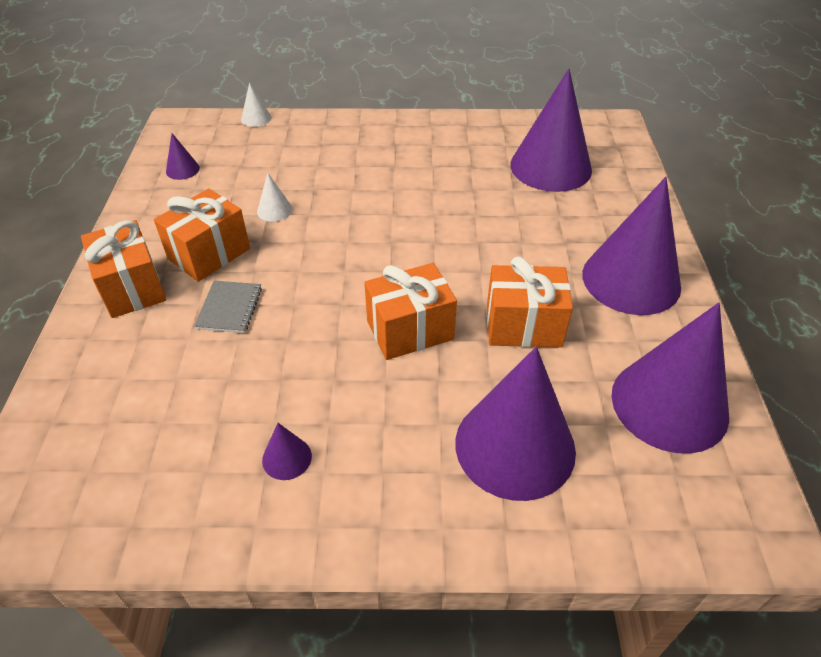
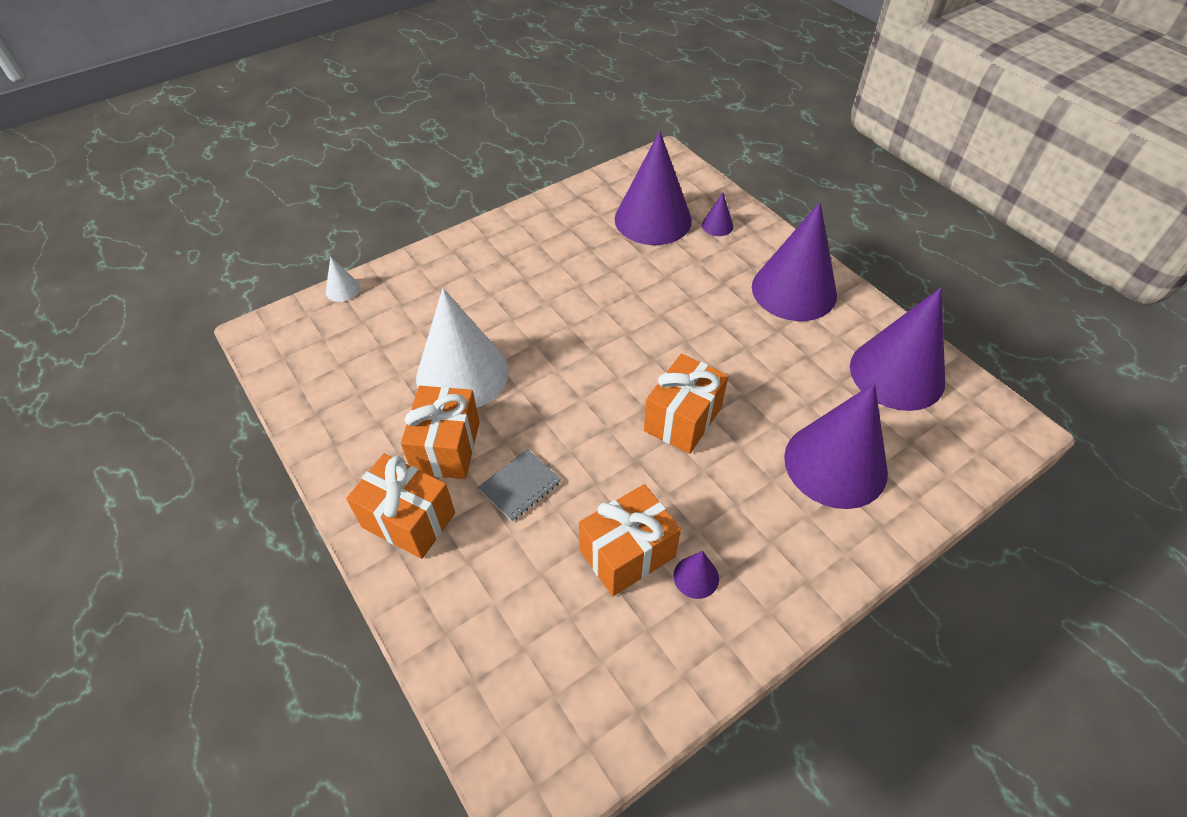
camera: 35 degrees left, 5 degrees up
purple cone [166,133,200,180] -> purple cone moved to [702,193,733,236]
grey notebook [194,281,262,333] -> grey notebook turned 75 degrees clockwise [478,449,561,522]
white cone [257,173,293,222] -> white cone [416,288,509,408], size x2.47
orange gift [487,257,573,348] -> orange gift moved to [579,484,681,596]

